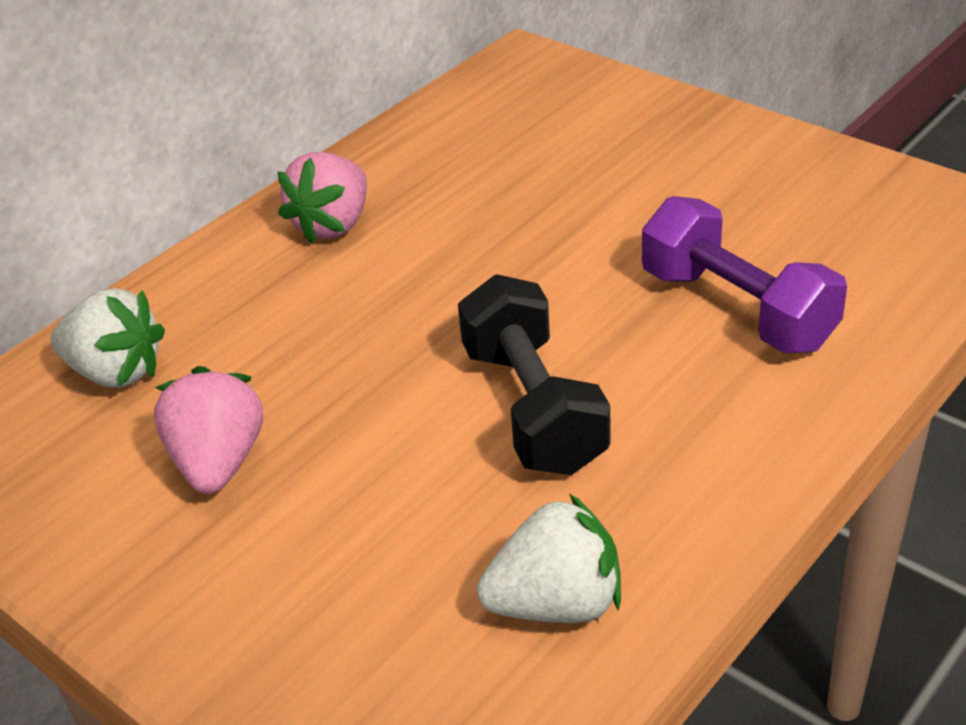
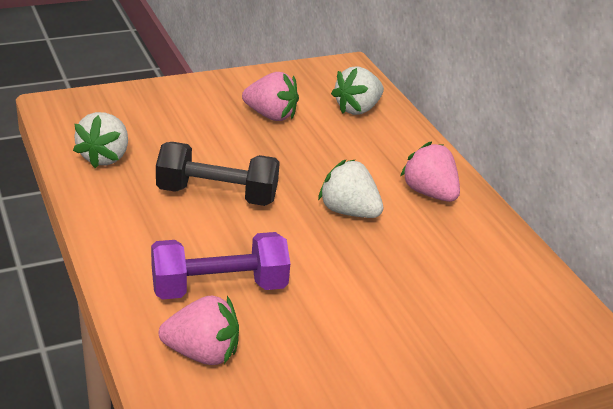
camera: 110 degrees right, 5 degrees down
none -> pink strawberry [158,296,239,365]
none -> white strawberry [318,160,383,218]

